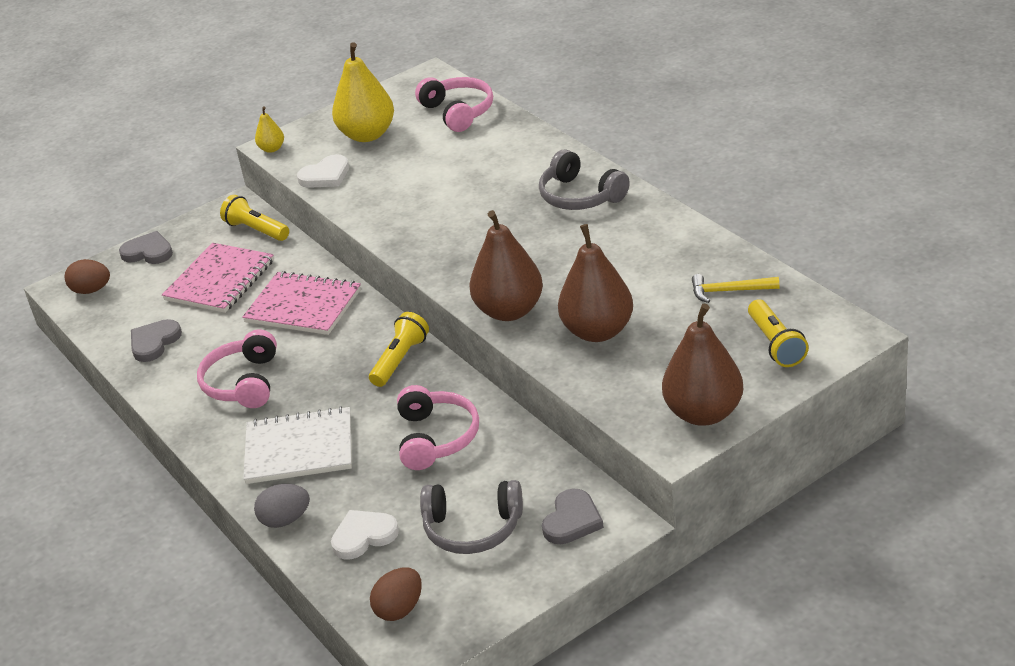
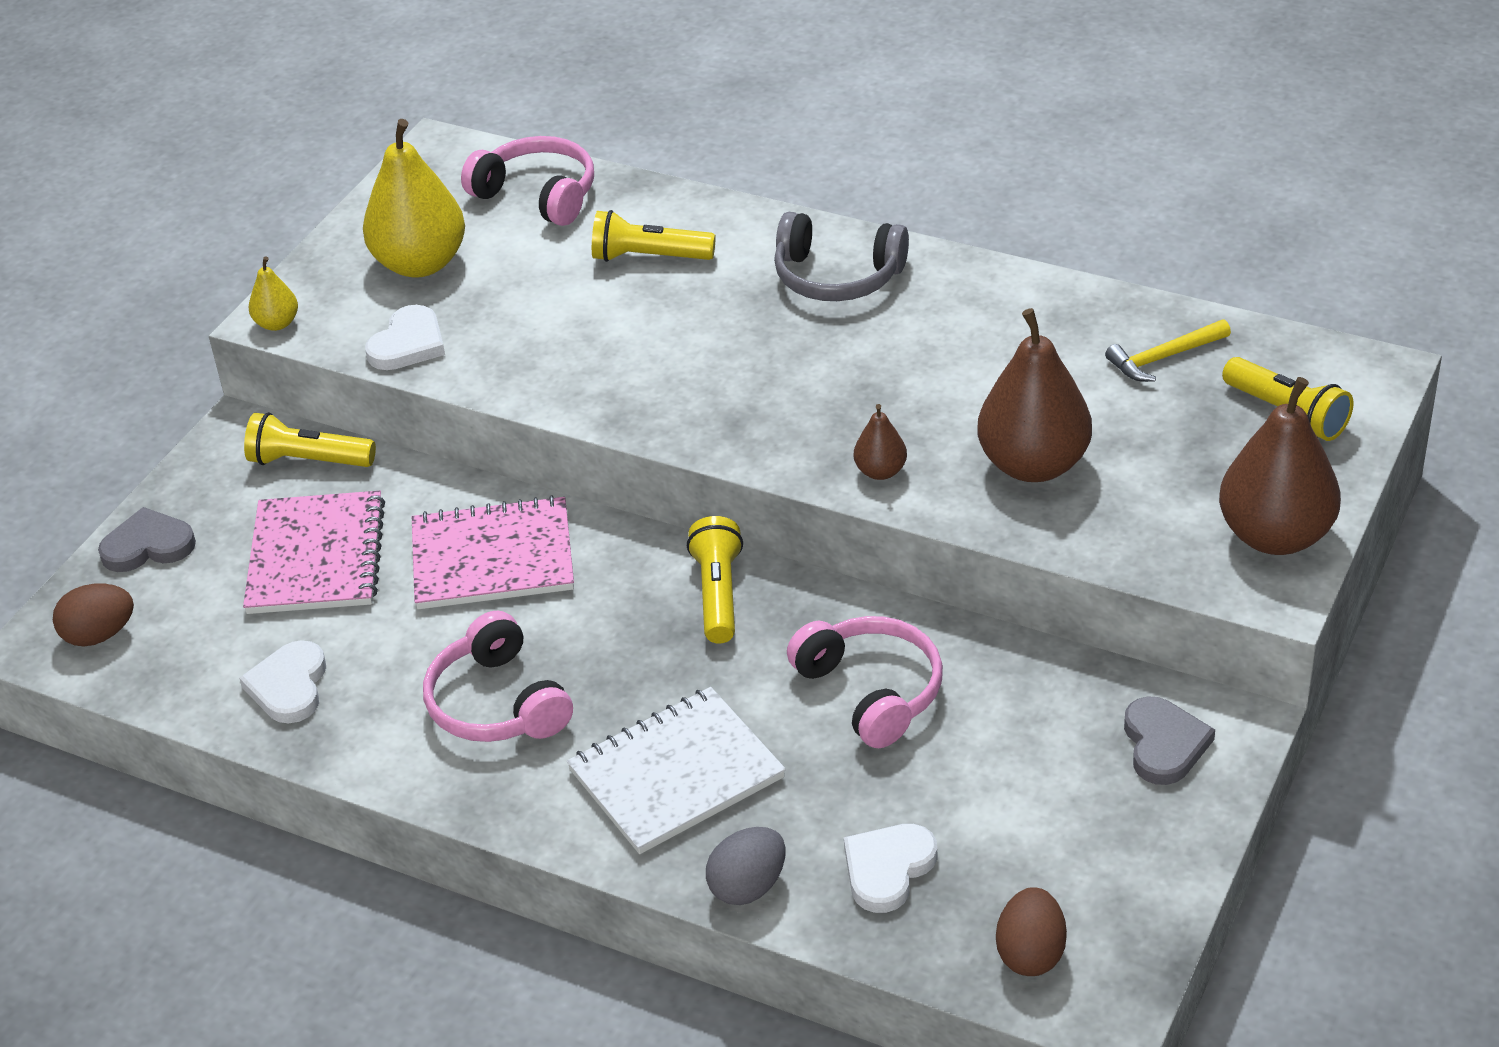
camera: 30 degrees left, 5 degrees up
grey heart [131,319,182,362] -> white heart [239,640,326,723]
grey headphones [420,480,523,554] -> none
brown pear [469,210,543,321] -> brown pear [854,404,907,480], size x0.47
none -> yellow flashlight [592,210,716,262]

